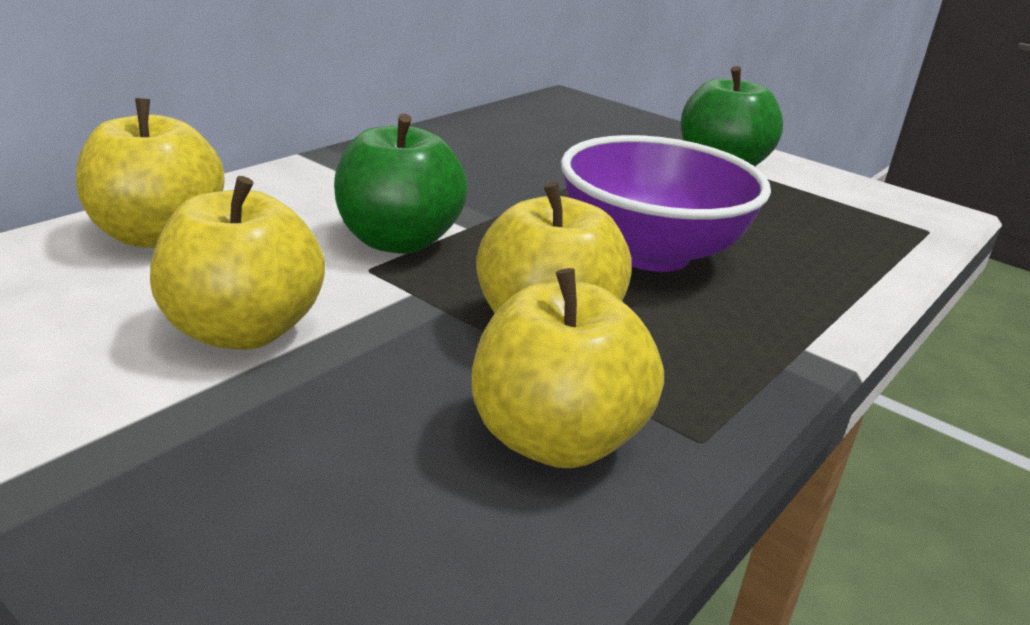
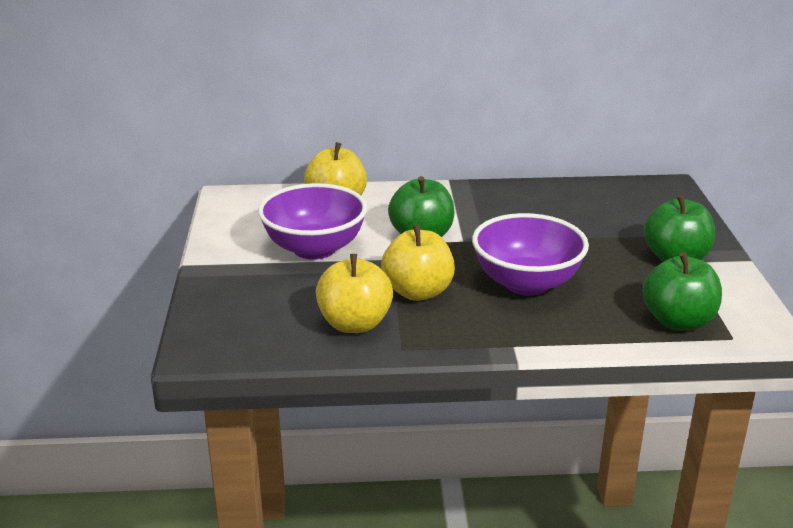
camera: 50 degrees right, 0 degrees up
yellow apple [150,176,325,350] -> purple bowl [258,183,367,260]
none -> green apple [643,252,722,331]

